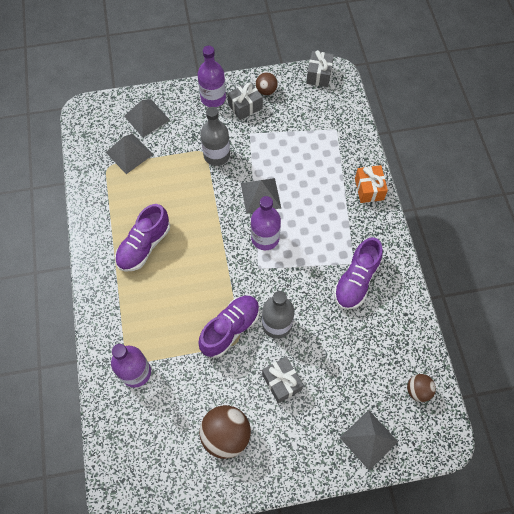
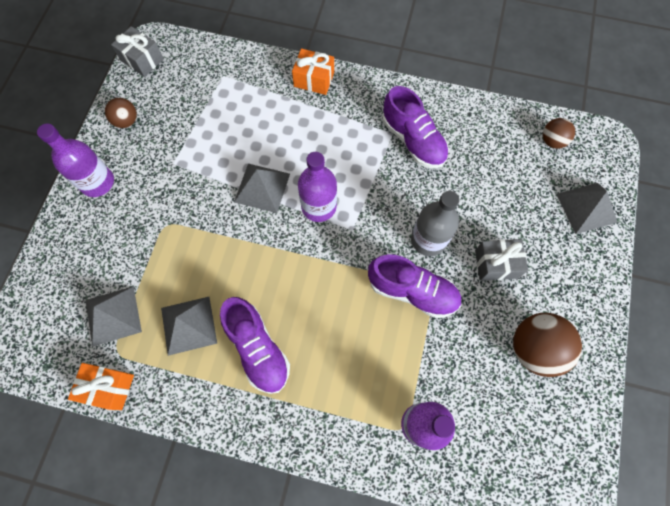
camera: 65 degrees left, 5 degrees up
grey pyramid [124,99,170,137] -> grey pyramid moved to [161,297,217,356]
purple shoe [198,296,260,358] -> purple shoe turned 135 degrees clockwise [368,254,461,318]
grey bottle [201,107,230,166] -> none
grey gift [227,82,263,120] -> none
none -> orange gift [68,363,134,410]

